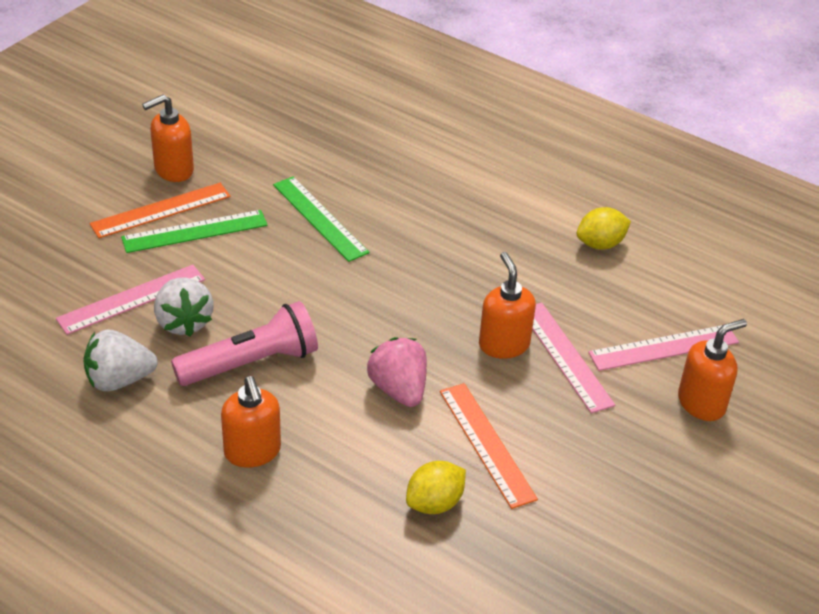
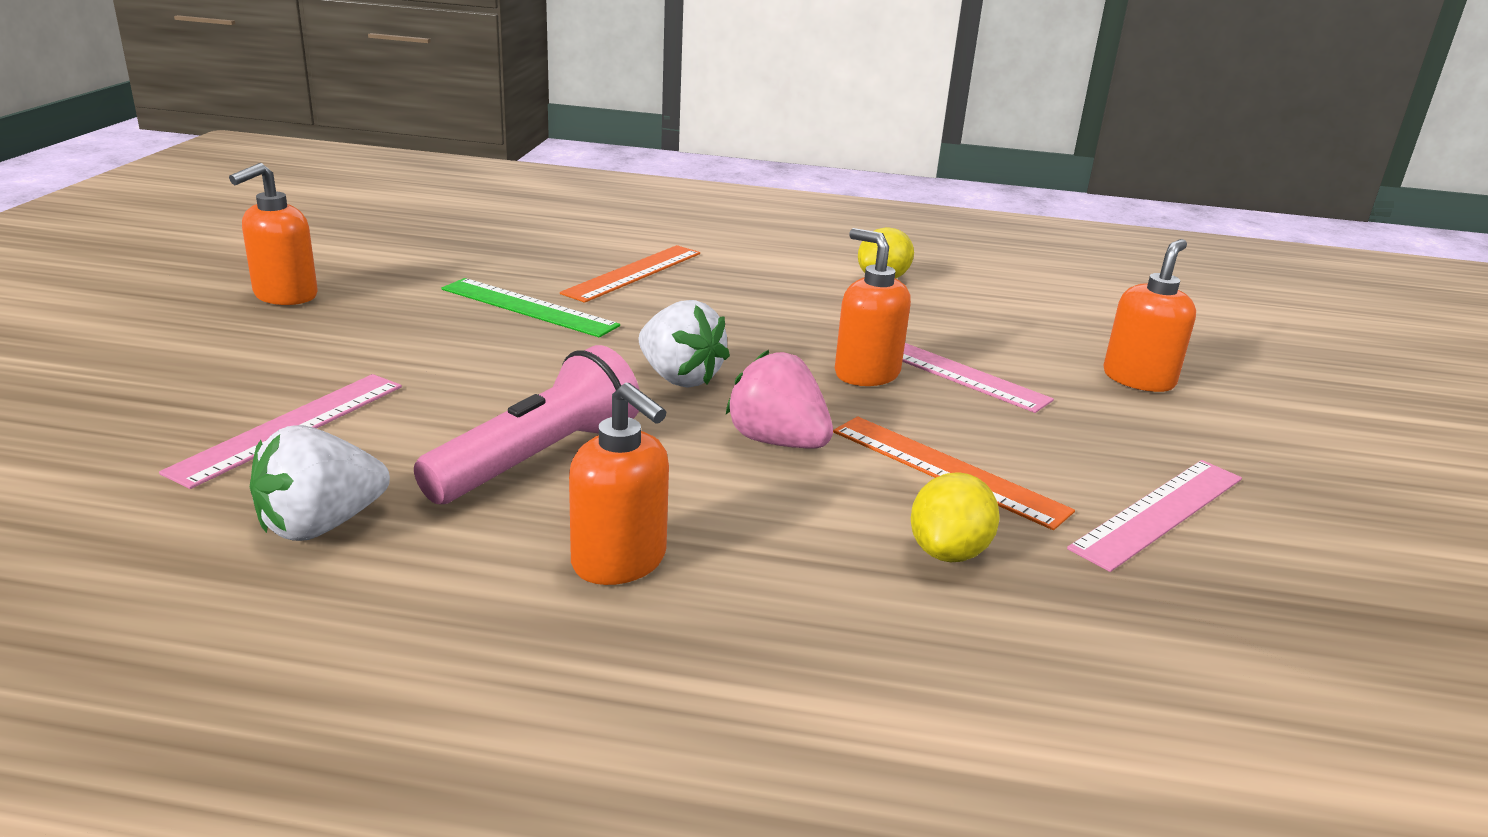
camera: 25 degrees left, 15 degrees down
orange ruler [90,183,231,238] -> orange ruler moved to [560,245,700,303]
green ruler [121,210,268,253] -> none
white strawberry [154,277,214,337] -> white strawberry moved to [639,300,730,388]
pink ruler [588,325,739,371] -> pink ruler moved to [1067,460,1242,572]

